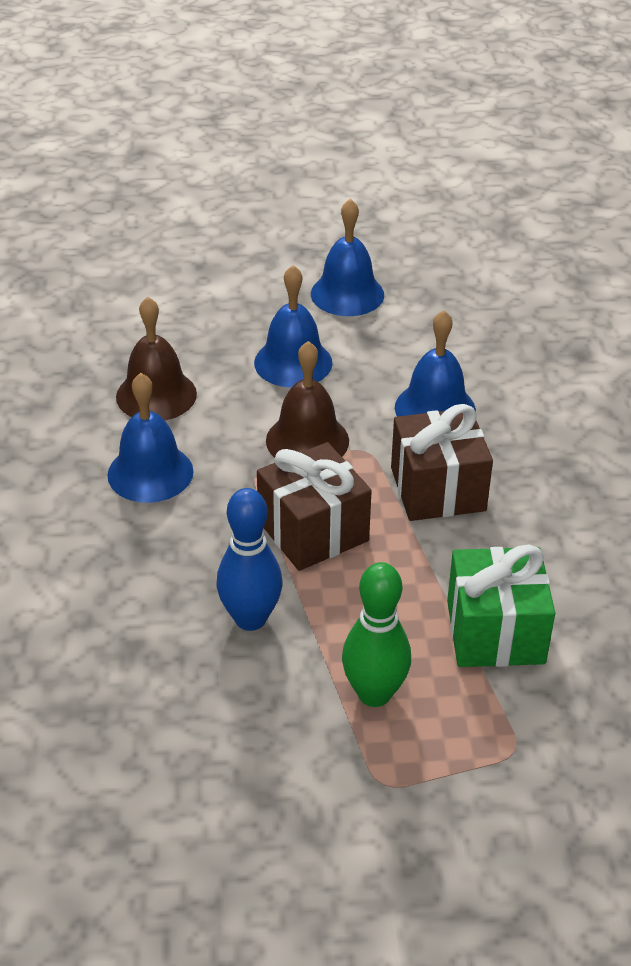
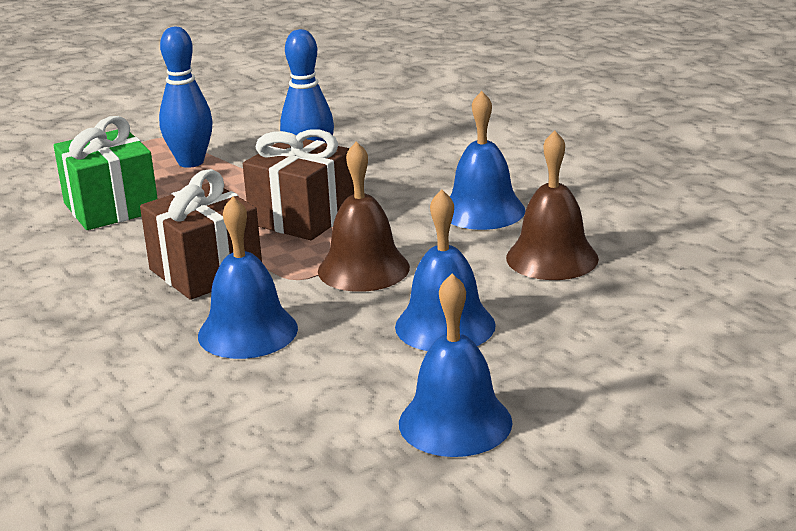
camera: 155 degrees right, 15 degrees down
green bowling pin [342,562,411,707] -> blue bowling pin [159,27,213,168]

